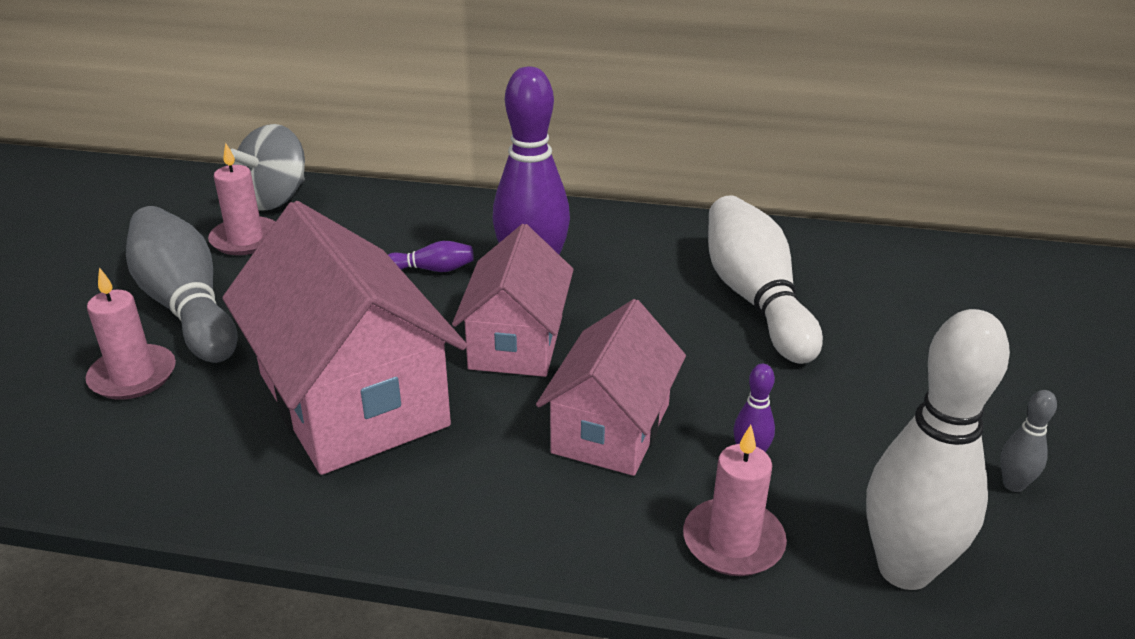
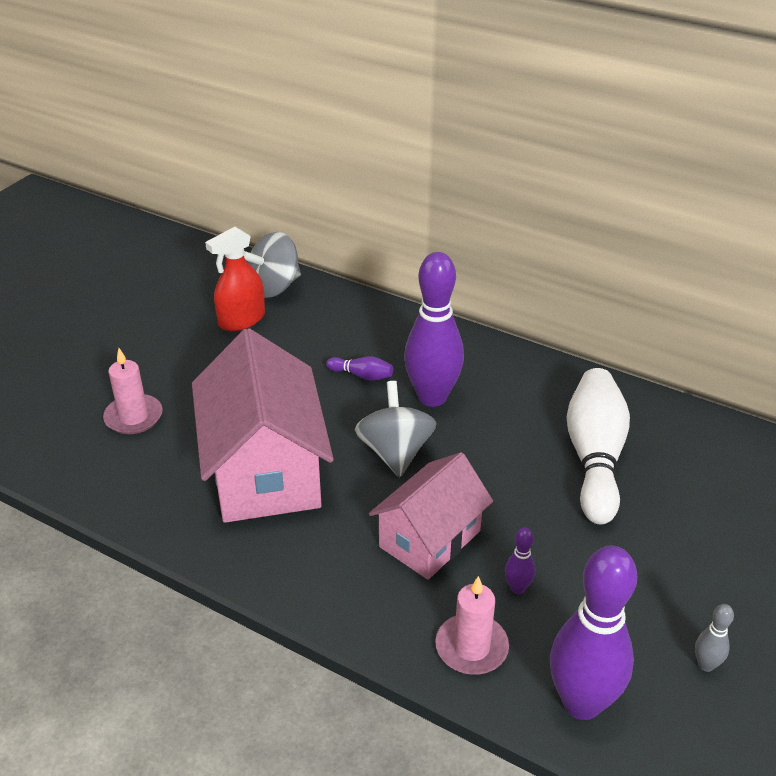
camera: 20 degrees right, 5 degrees up
grey bowling pin [126,206,238,363] -> none
pink candle [208,143,275,255] -> red spray bottle [205,227,265,331]
pink house [452,224,574,377] -> grey spinning top [355,381,436,477]
white bowling pin [866,309,1010,590] -> purple bowling pin [550,546,637,720]

